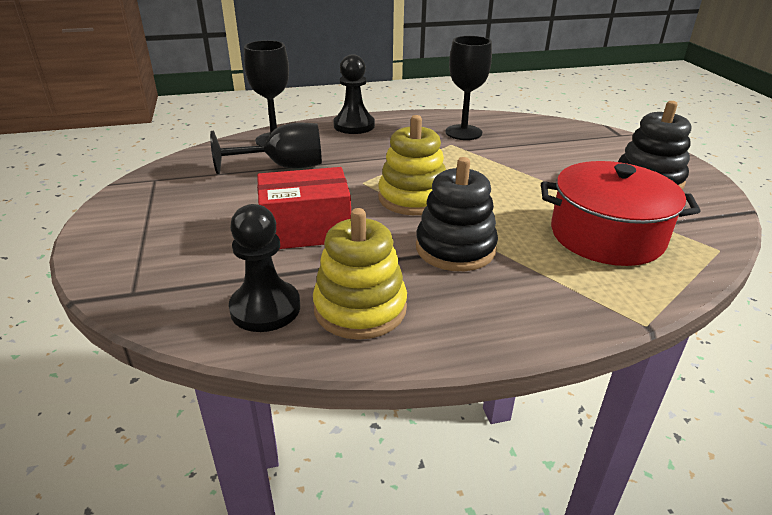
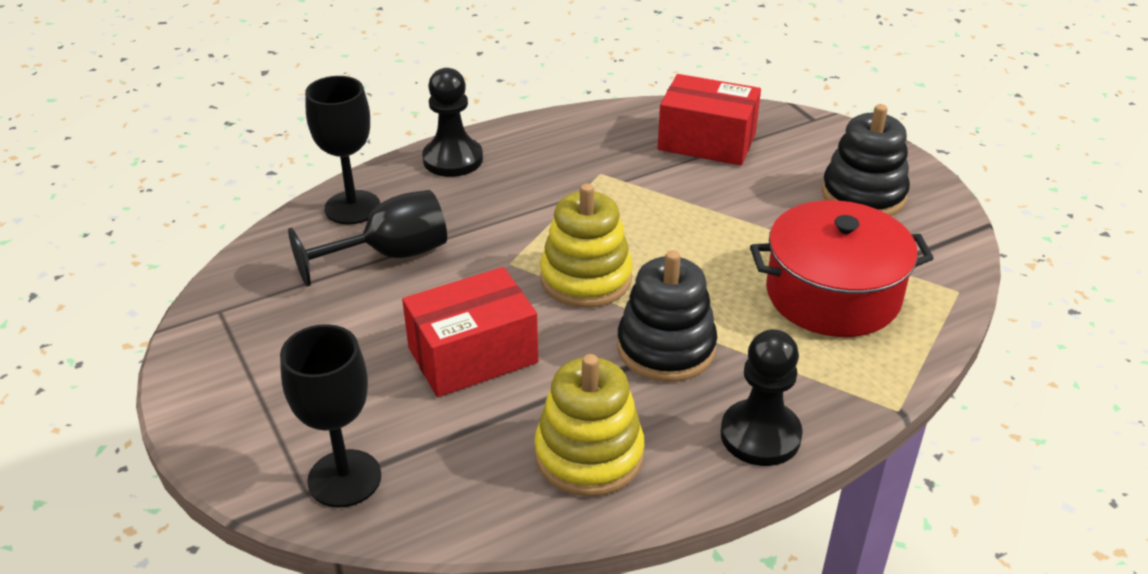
camera: 15 degrees left, 5 degrees up
black pawn [229,204,300,332] -> black pawn moved to [721,329,803,466]
black goblet [445,36,492,140] -> black goblet moved to [280,324,381,508]
none -> red box [658,74,761,166]

